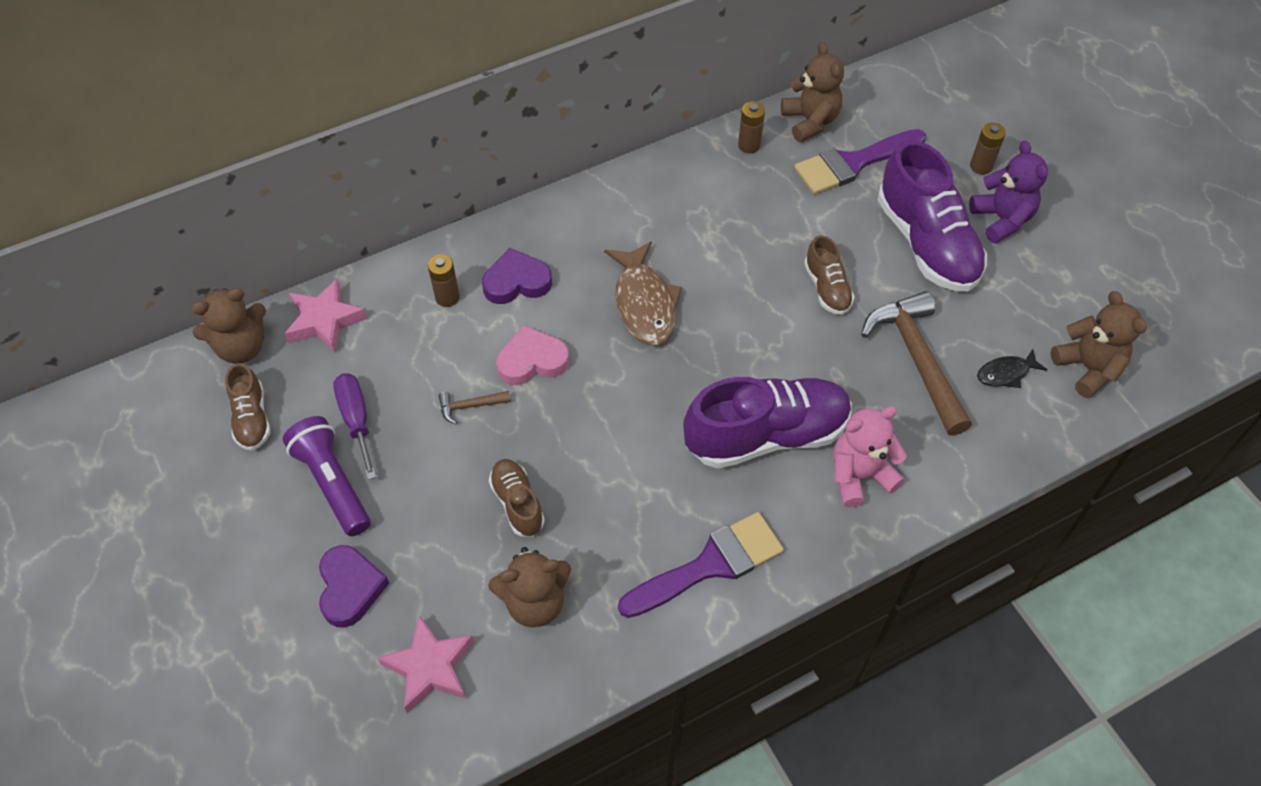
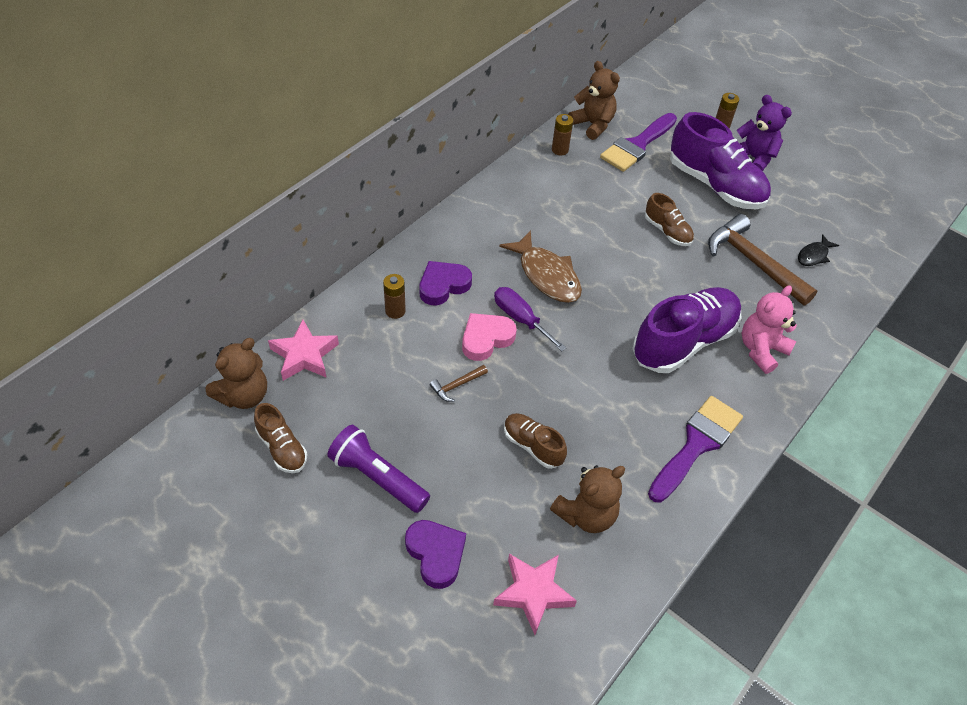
camera: 25 degrees left, 5 degrees down
purple screwdriver [333,373,376,480] -> purple screwdriver moved to [494,287,566,351]
brown teddy bear [1051,291,1146,398] -> none

